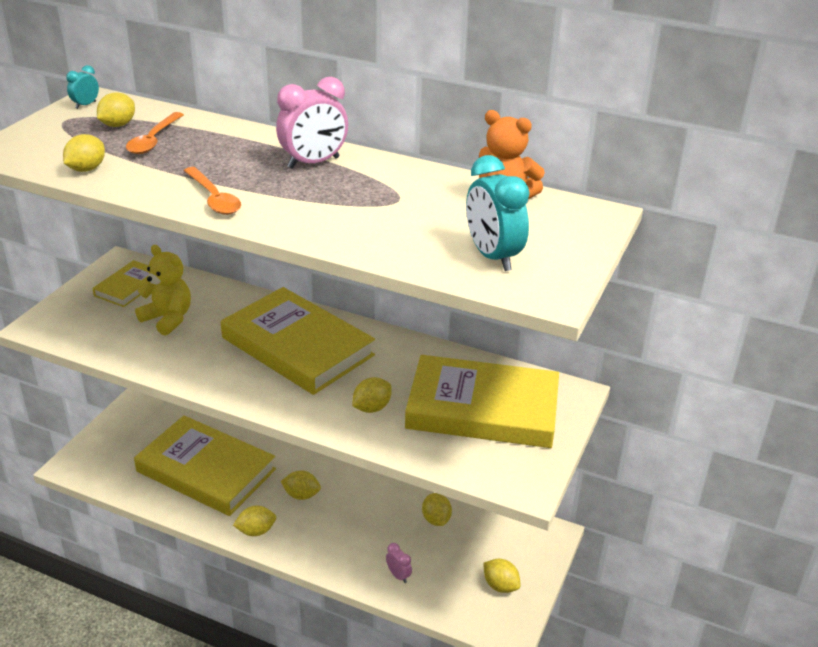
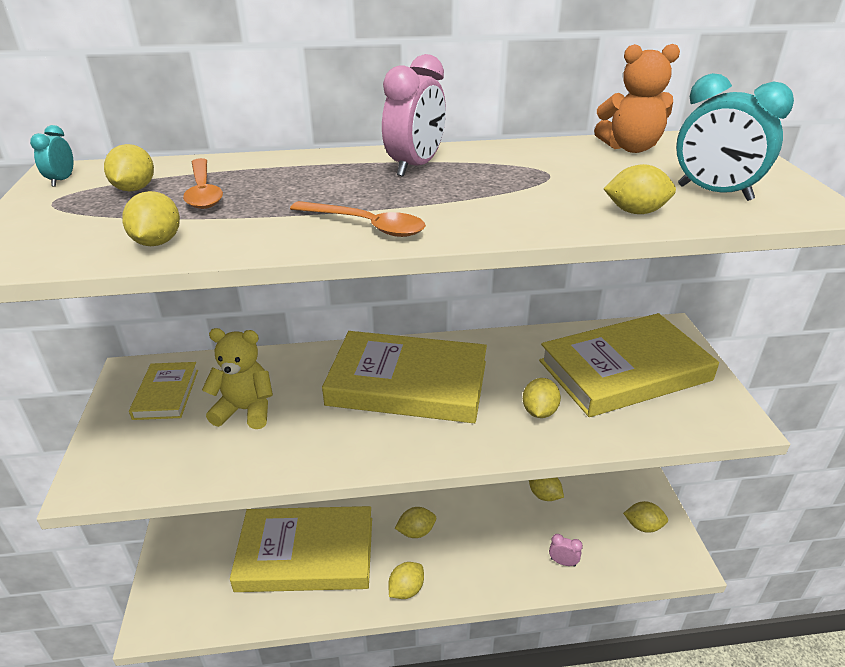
camera: 30 degrees left, 0 degrees up
none -> yellow lemon [604,164,676,214]

